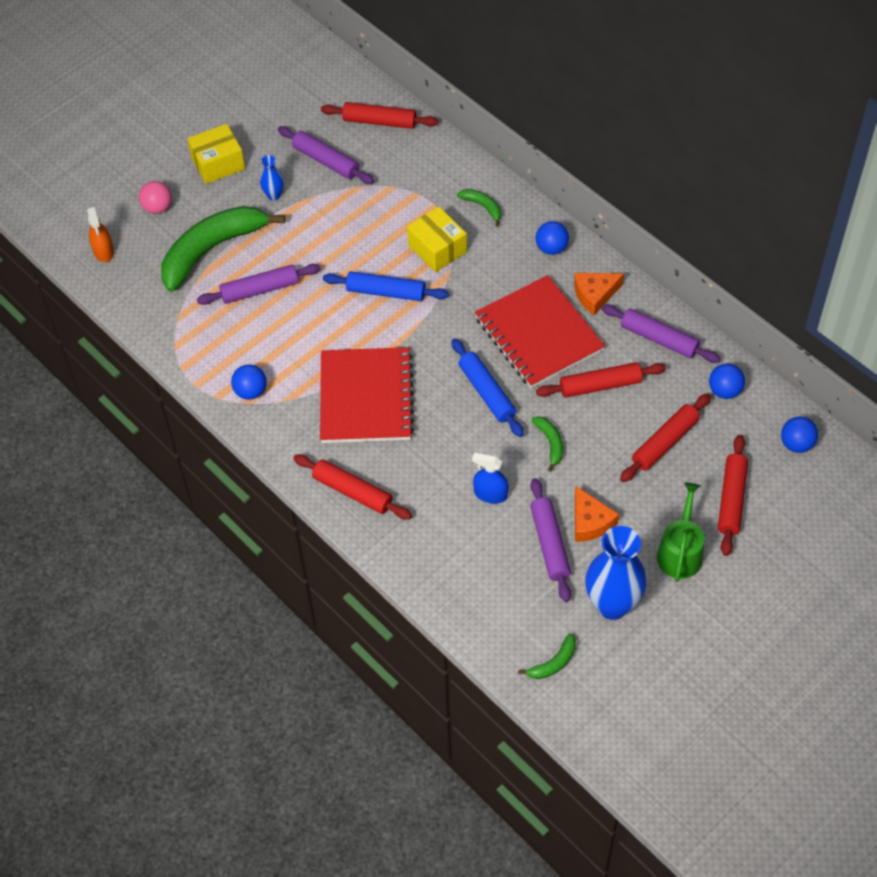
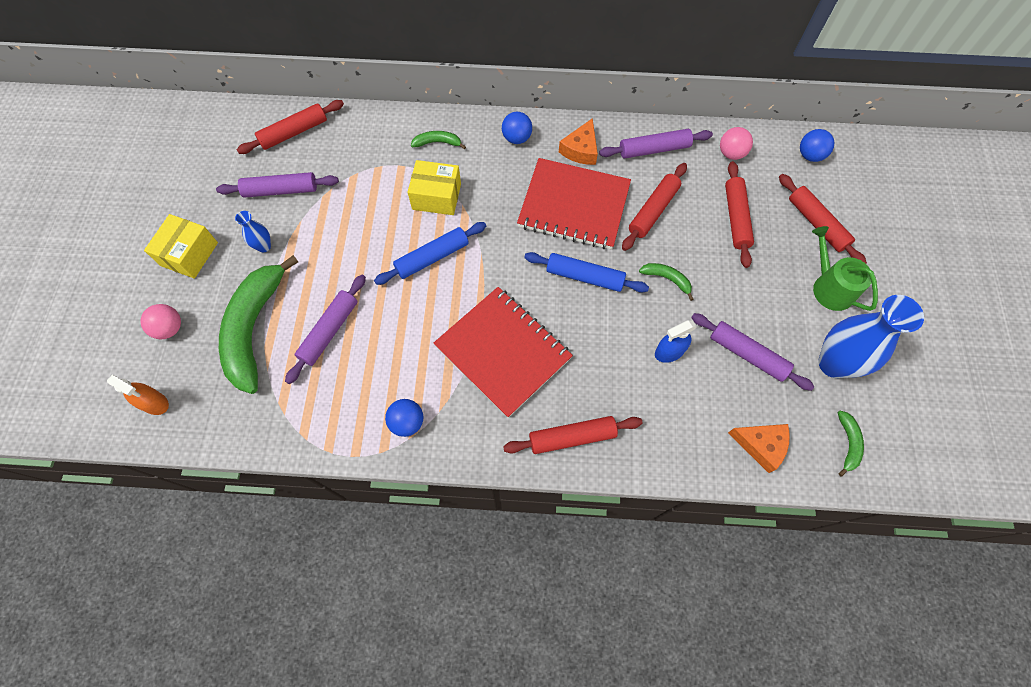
camera: 45 degrees left, 10 degrees up
orange cheese [575,486,619,542] -> orange cheese moved to [728,424,790,473]
blue ball [709,363,745,399] -> pink ball [720,127,753,160]

